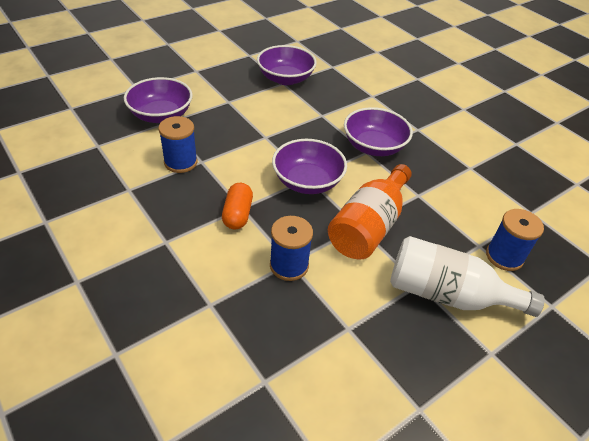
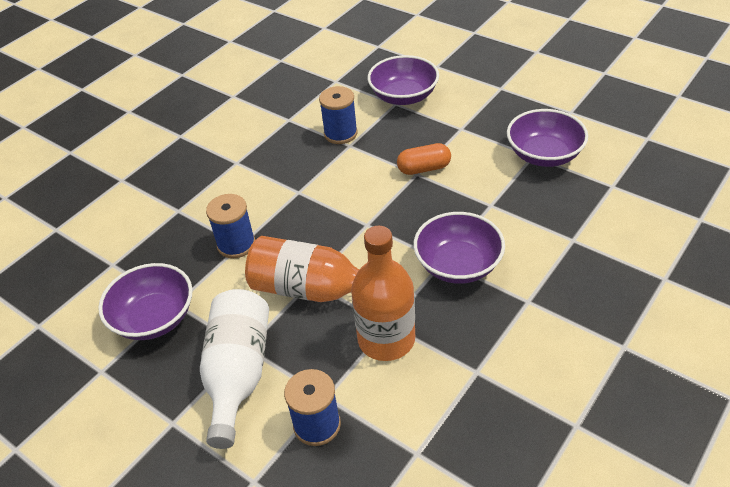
camera: 80 degrees right, 0 degrees up
orange capsule [222,183,253,229] -> orange capsule moved to [397,143,451,175]
purple bowl [272,139,347,194] -> purple bowl moved to [98,263,193,340]
none -> orange bottle [351,226,415,361]

